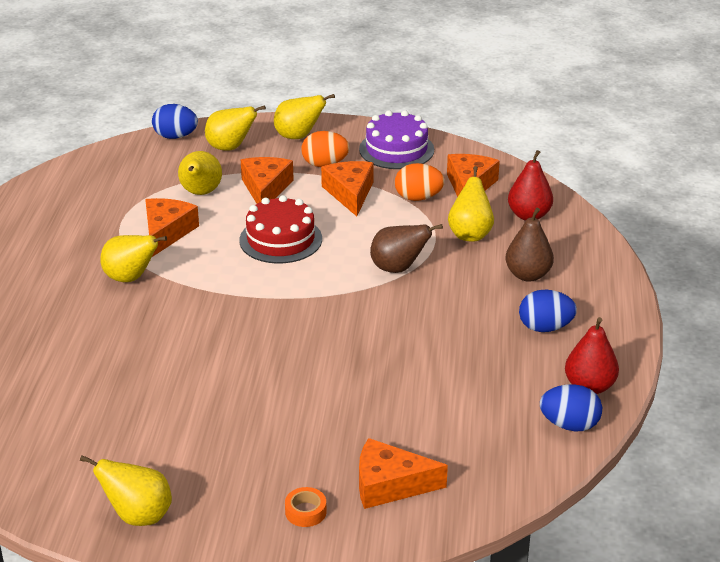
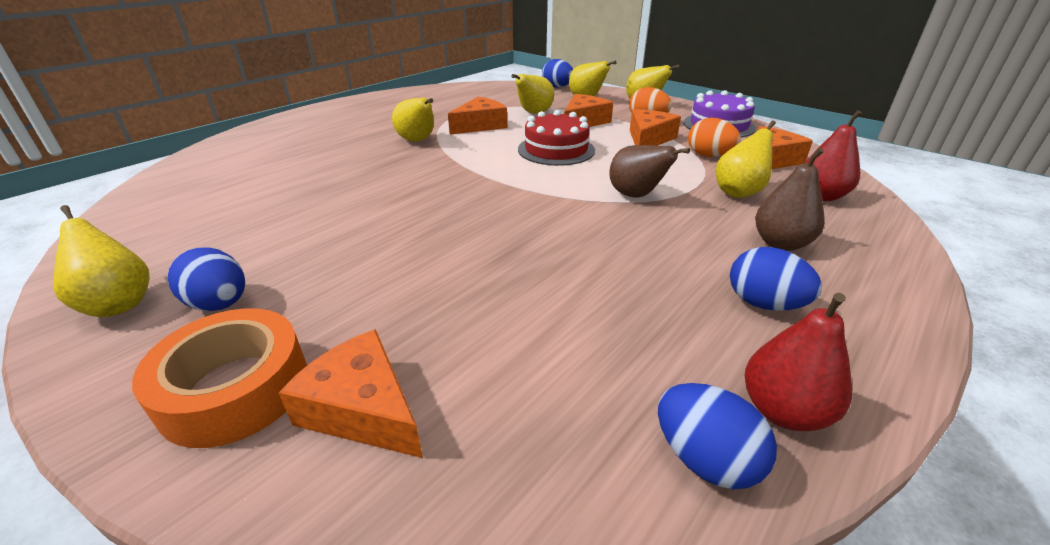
camera: 35 degrees right, 0 degrees up
orange tape [285,487,327,527] -> orange tape [132,308,307,448], size x2.25
none -> blue egg [167,248,245,311]

